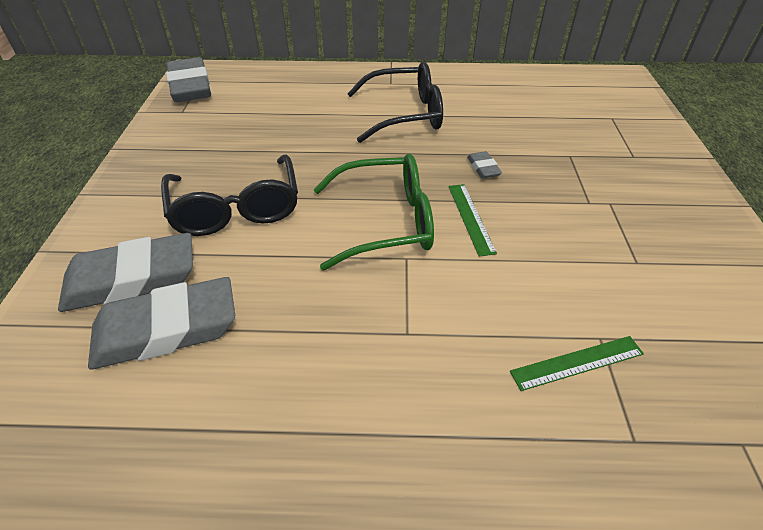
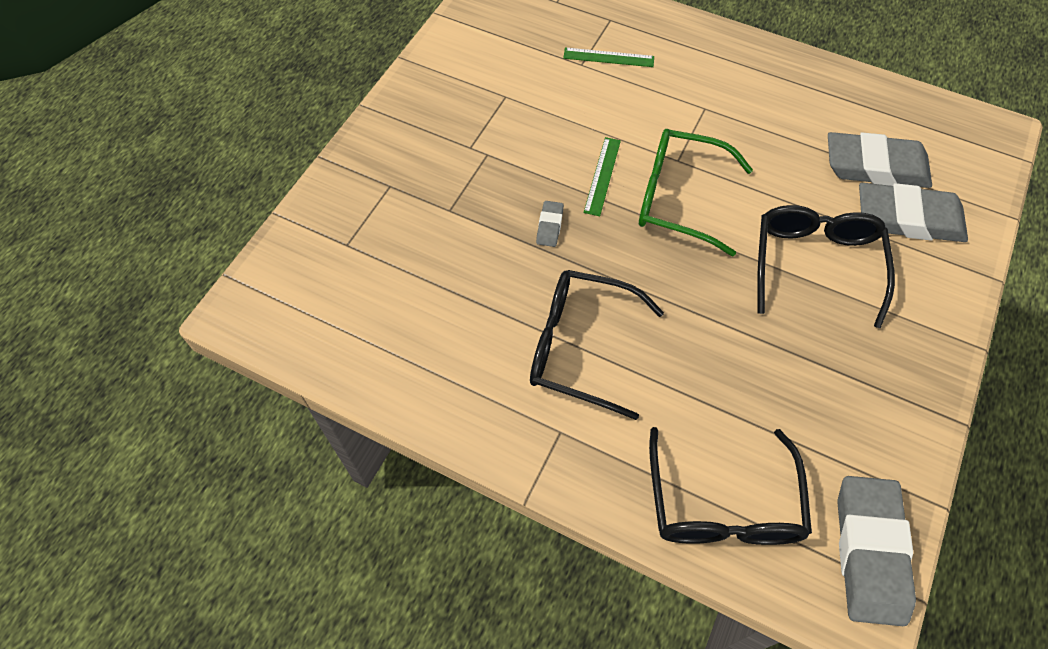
camera: 155 degrees left, 15 degrees up
none -> black glasses [649,427,812,545]

